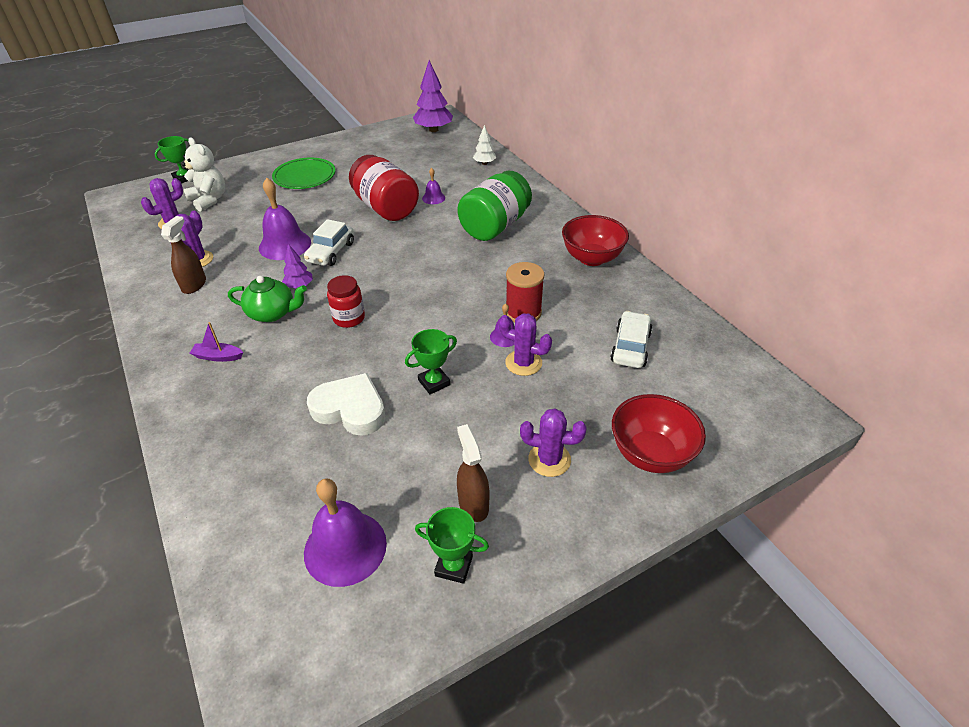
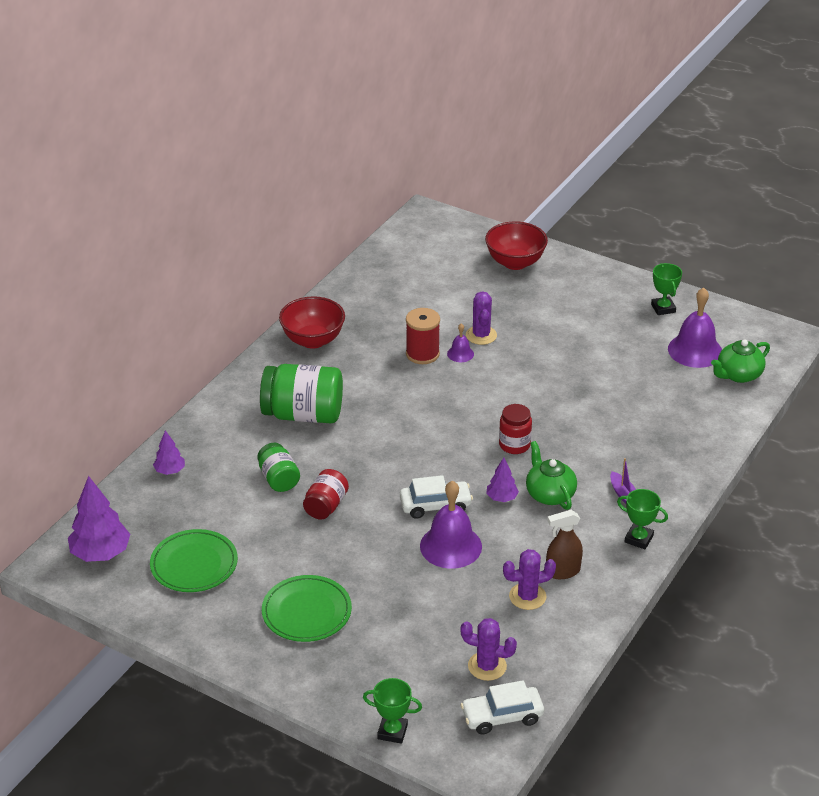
camera: 120 degrees left, 5 degrees down
white teddy bear [182,137,225,212] -> none
white heart [307,373,386,436] -> none
red jar [349,155,419,221] -> red jar [303,469,349,520], size x0.56
green trophy [405,329,457,394] -> green trophy moved to [617,489,668,549]
purple bell [422,168,445,204] -> green jar [257,443,300,492]
brown spray bottle [457,424,490,522] -> none
white tree [473,125,496,165] -> purple tree [153,430,185,475]
purple cactus [520,409,587,477] -> none
white car [610,311,652,368] -> white car moved to [460,680,544,734]
none -> green plate [150,529,238,592]
none -> green teapot [711,339,770,383]

